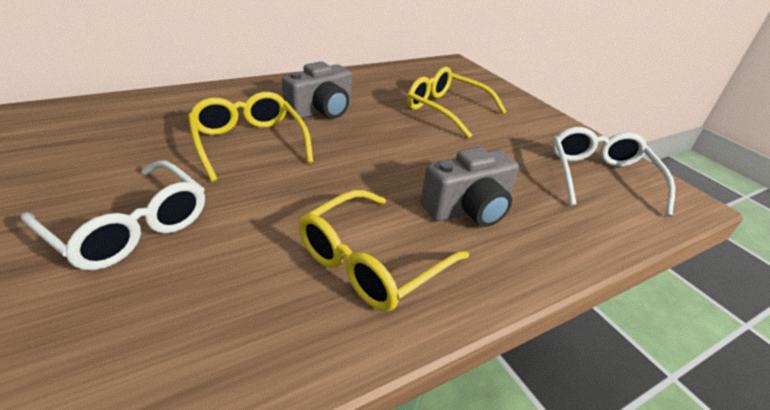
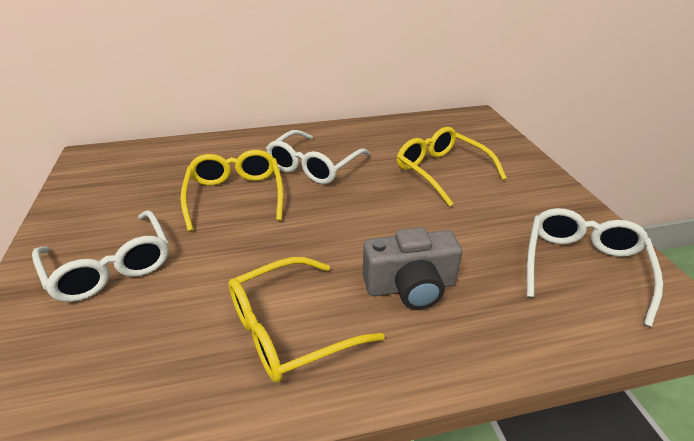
camera: 20 degrees right, 0 degrees up
grey camera [282,61,352,119] -> white glasses [266,130,370,184]

